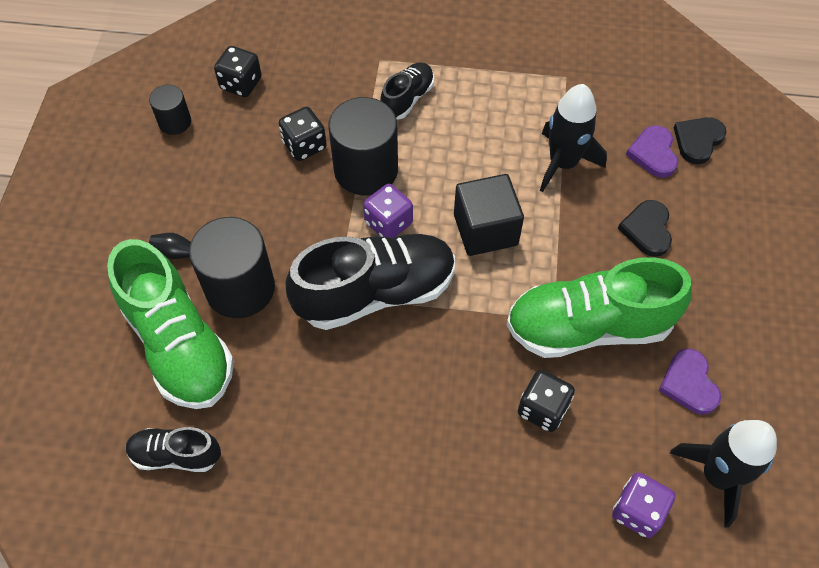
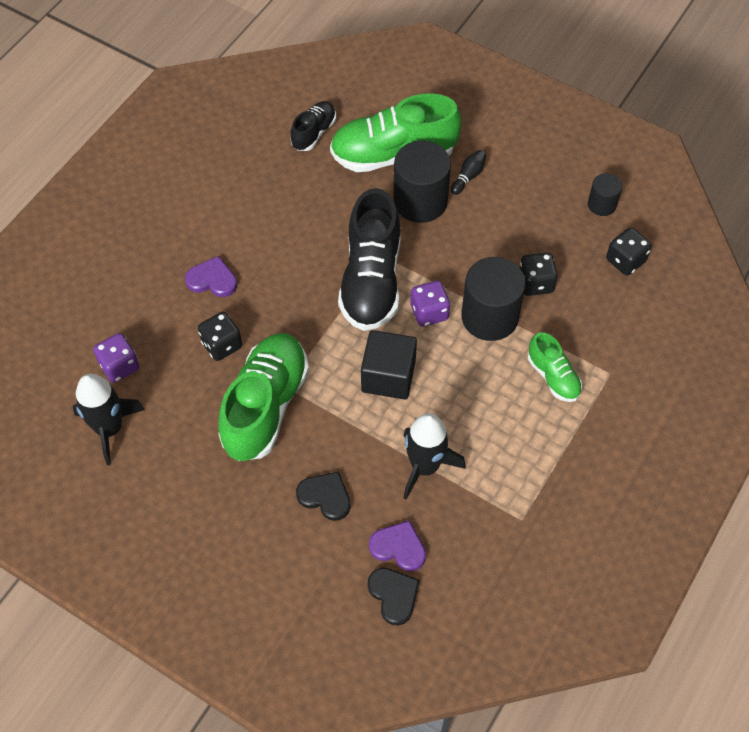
camera: 115 degrees right, 0 degrees up
black shoe [381,62,434,120] -> green shoe [528,332,582,402]
purple heart [659,349,721,414] -> purple heart moved to [185,256,237,297]

